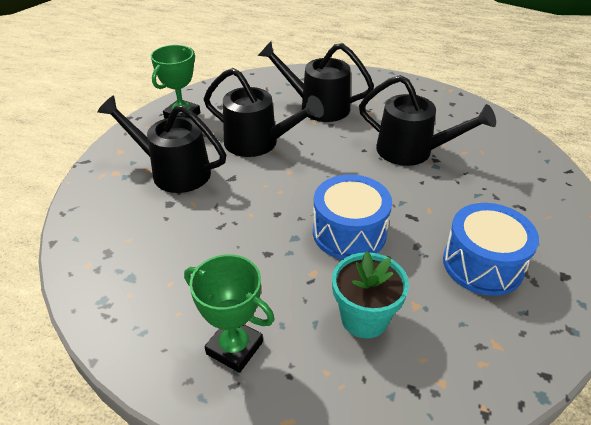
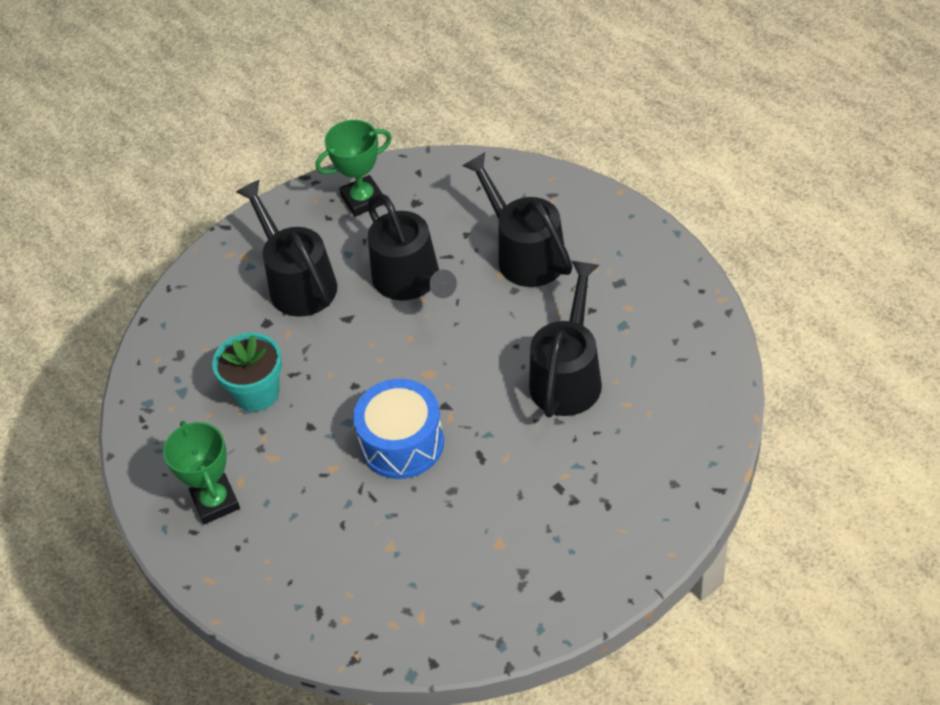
camera: 40 degrees right, 10 degrees up
turquoise flower pot [332,251,409,338] -> turquoise flower pot moved to [212,332,282,411]
black watering can [359,75,496,166] -> black watering can turned 135 degrees counterclockwise [529,261,602,418]
blue drum [443,203,539,296] -> none

